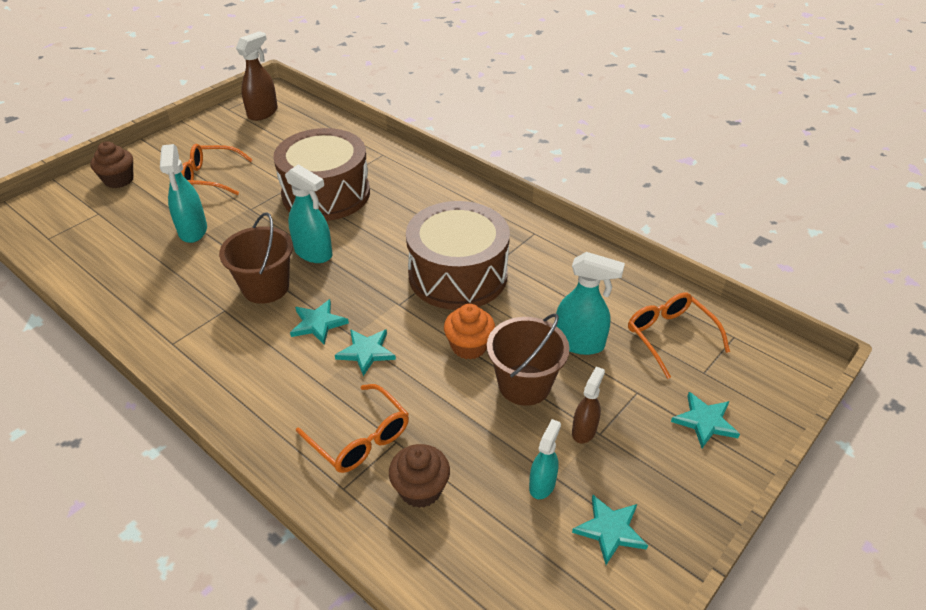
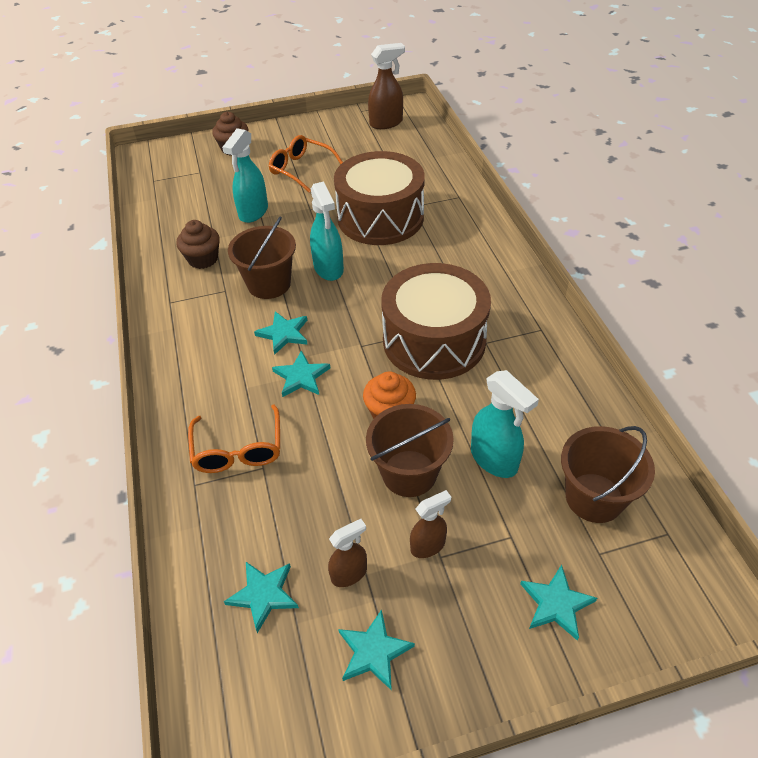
camera: 35 degrees right, 5 degrees up
brown cupcake [389,444,450,508] -> brown cupcake moved to [176,220,220,269]
turquoise spray bottle [529,419,561,499] -> brown spray bottle [328,519,367,587]
orange glasses [628,293,730,379] -> brown bucket [561,426,655,523]
none -> turquoise star [224,562,299,633]

